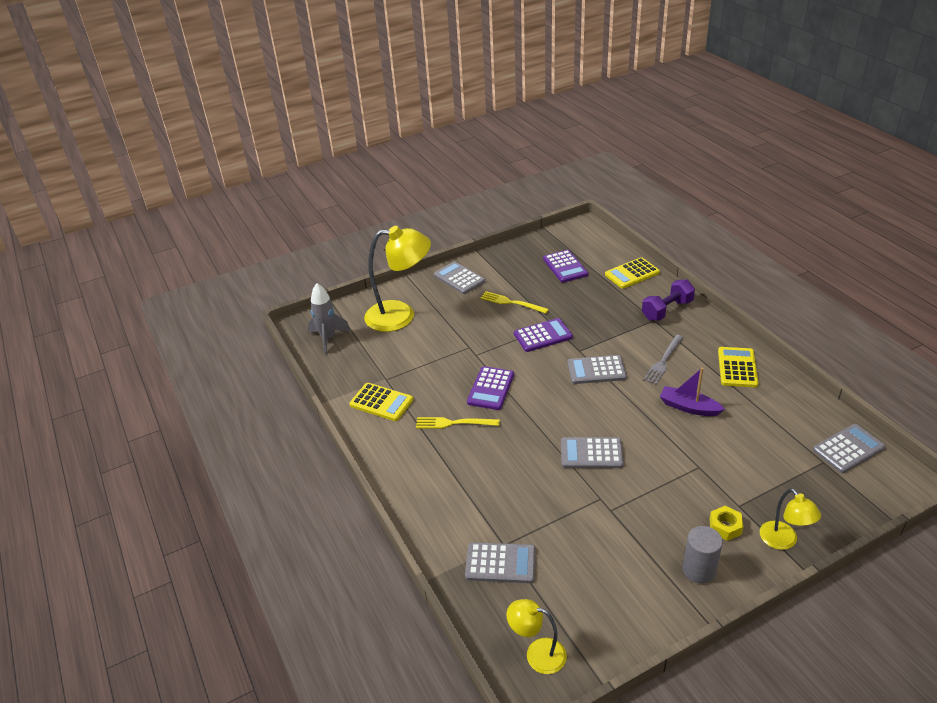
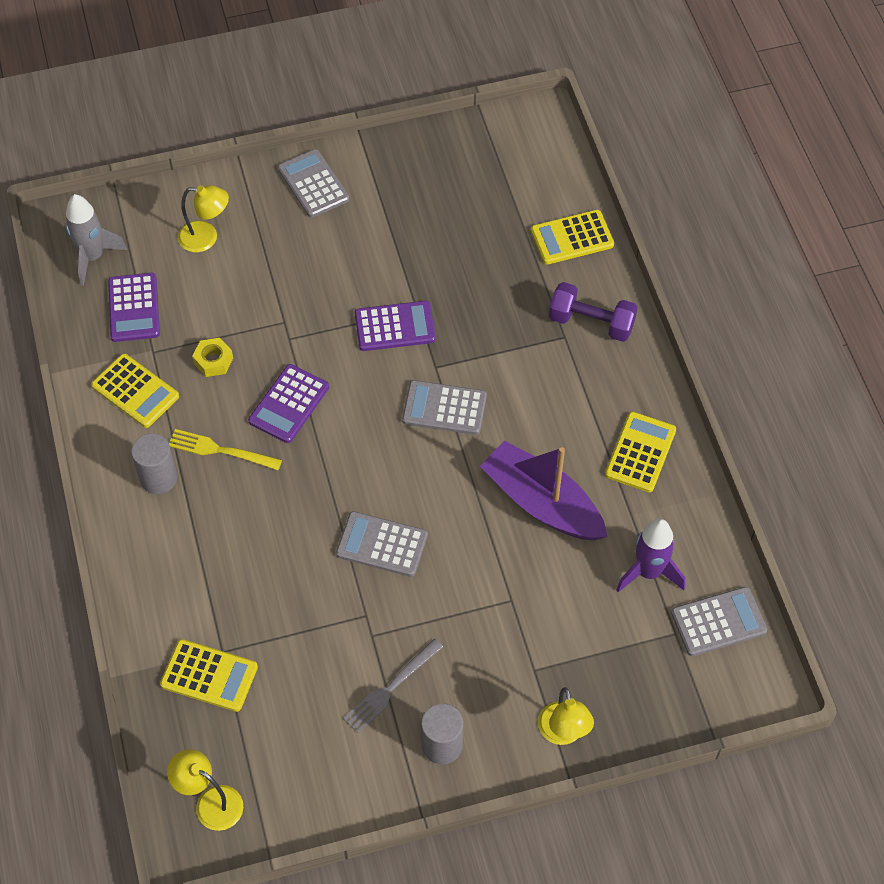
camera: 10 degrees right, 20 degrees up
yellow lamp [364,226,431,332] -> yellow lamp [178,185,229,252], size x0.53
grey calculator [465,542,536,583] -> yellow calculator [160,639,258,712]
yellow fork [480,291,549,313] -> none
purple calculator [543,250,588,283] -> purple calculator moved to [108,273,160,342]
purple dumbbell [642,279,695,321] -> purple dumbbell turned 45 degrees clockwise [549,282,638,342]
grey fork [643,335,684,384] -> grey fork moved to [343,639,443,733]
purple boat [660,368,725,416] -> purple boat [480,441,608,541], size x1.64
yellow nut [709,506,744,541] -> yellow nut moved to [192,338,233,377]
none -> grey cylinder [131,433,177,494]
none -> purple rocket [616,519,685,592]

